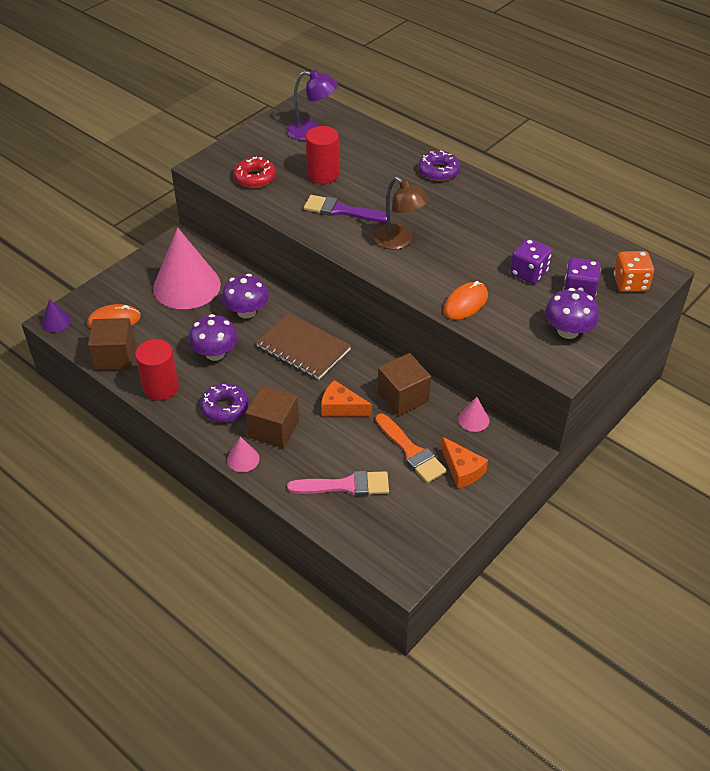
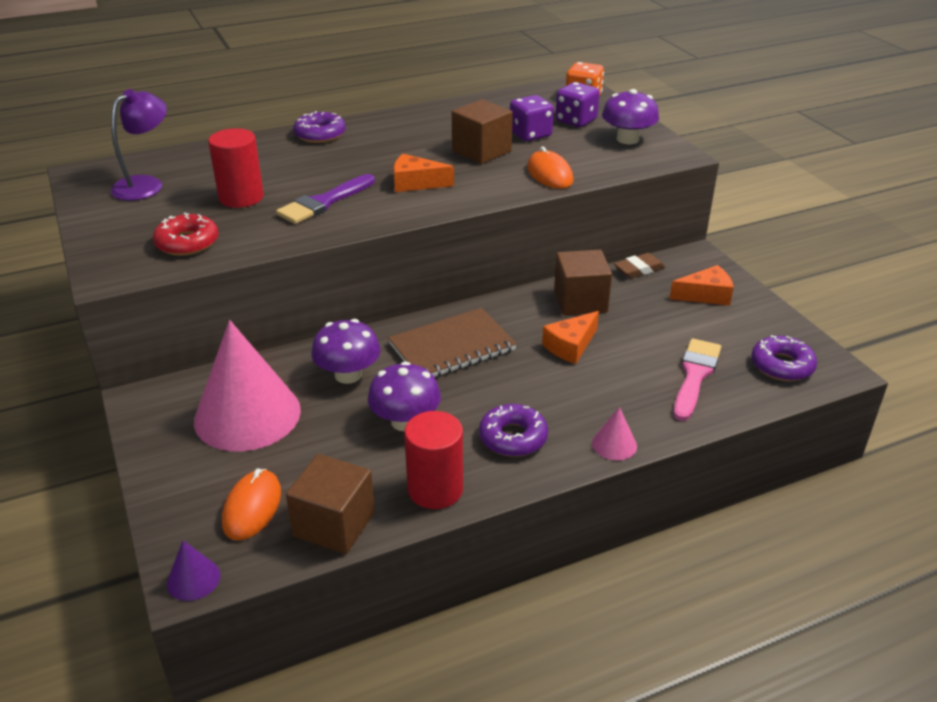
camera: 65 degrees left, 10 degrees down
brown cube [245,386,299,448] -> brown cube moved to [452,99,513,164]
brown lamp [373,176,429,249] -> orange cheese [394,154,454,192]
orange brush [376,414,447,483] -> none
pink cone [458,397,489,432] -> brown eraser [614,253,665,278]
none -> purple donut [751,335,817,381]

